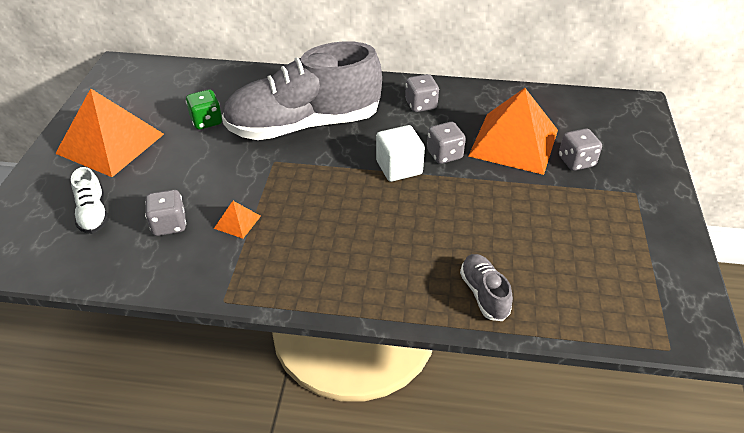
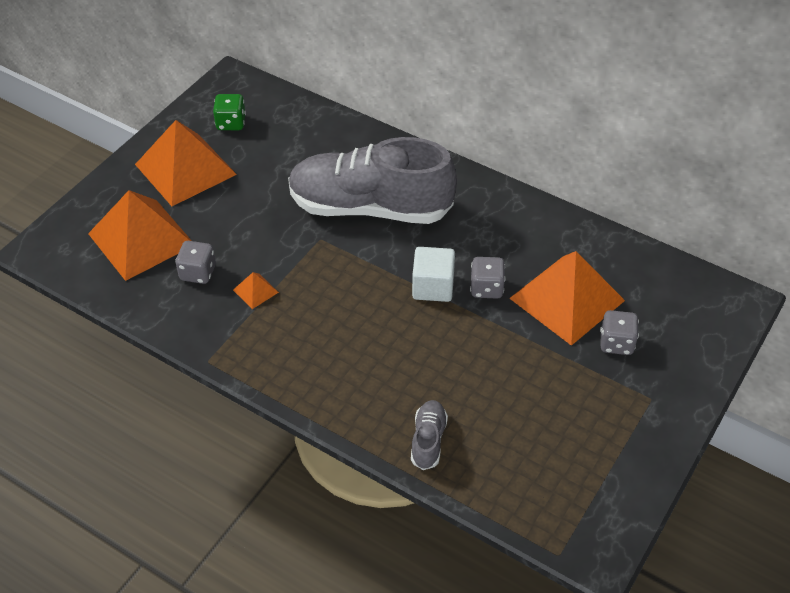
camera: 25 degrees right, 5 degrees up
white shoe [71,167,108,234] -> orange pyramid [88,190,192,281]
green dice [186,90,222,129] -> green dice moved to [213,94,246,130]
grey dice [405,74,439,112] -> none

